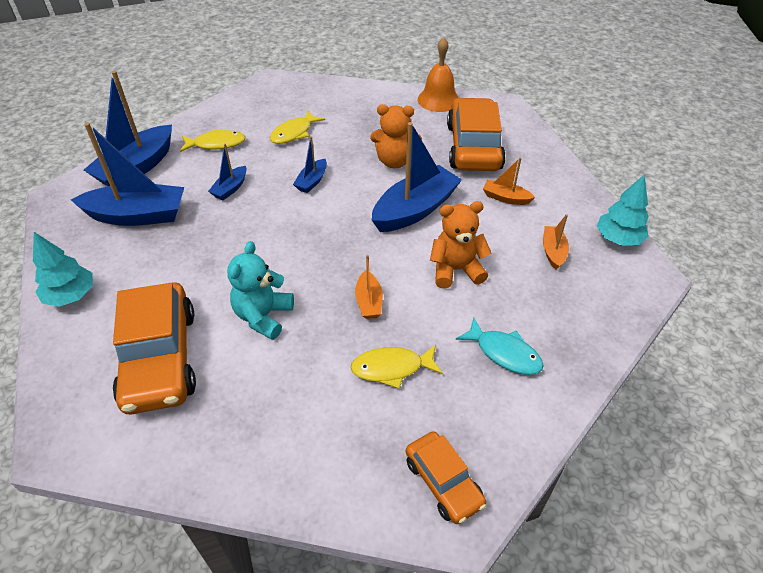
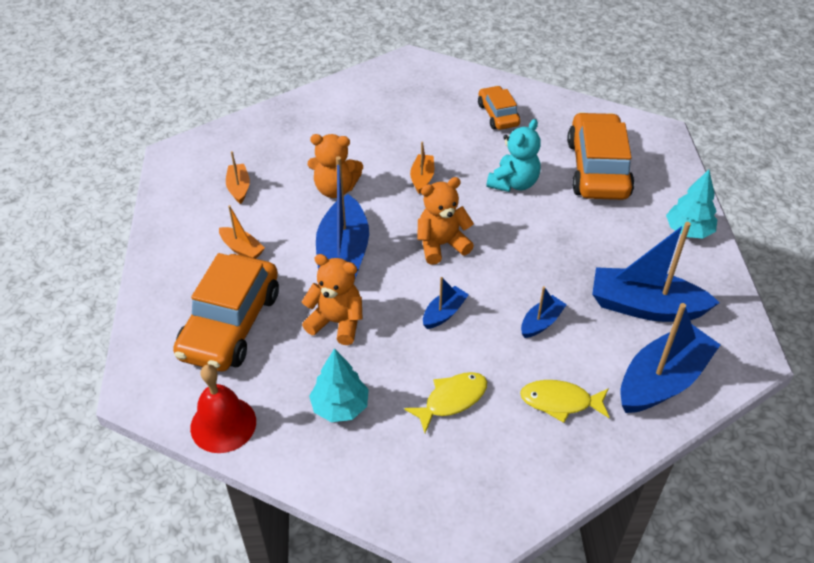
camera: 165 degrees left, 0 degrees up
yellow fish [351,345,443,389] -> none
blue boat [372,122,462,232] -> blue boat turned 60 degrees counterclockwise [316,156,369,278]
orange car [406,431,486,524] -> orange car moved to [478,86,520,130]
orange bell [418,37,459,112] -> red bell [190,364,256,453]
turquoise fish [456,318,544,375] -> none
orange boat [543,214,569,270] -> orange boat turned 150 degrees clockwise [226,151,250,204]
turquoise tree [597,174,649,246] -> turquoise tree moved to [309,348,369,422]
none -> orange teddy bear [417,177,474,265]

